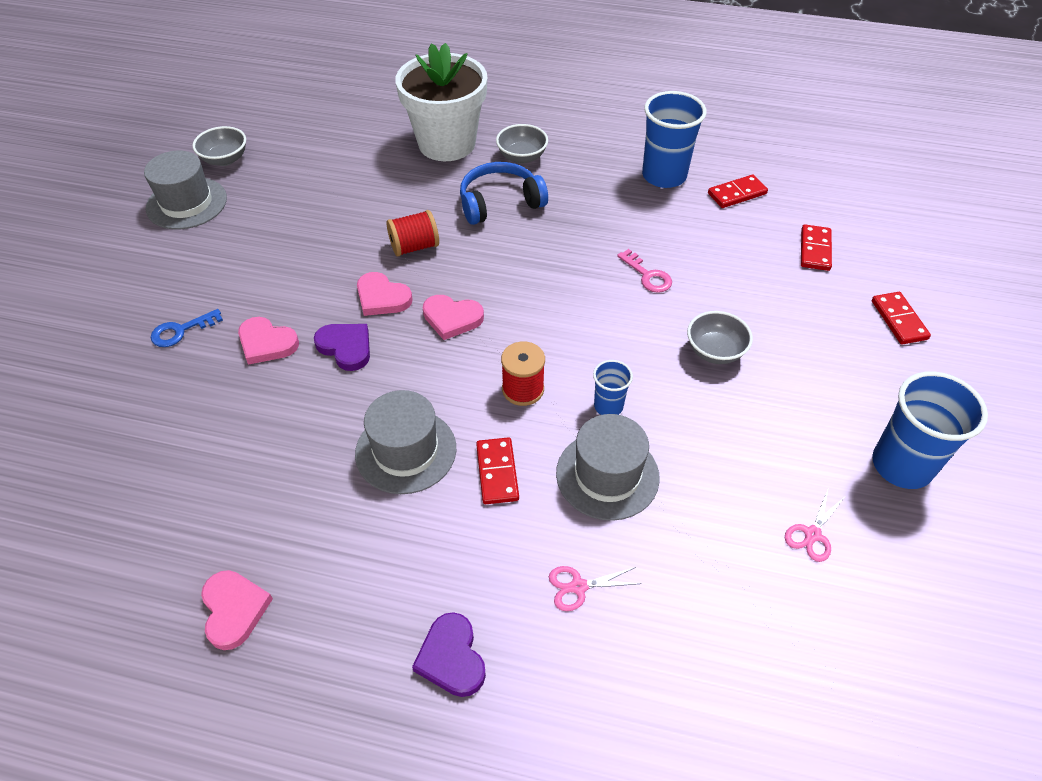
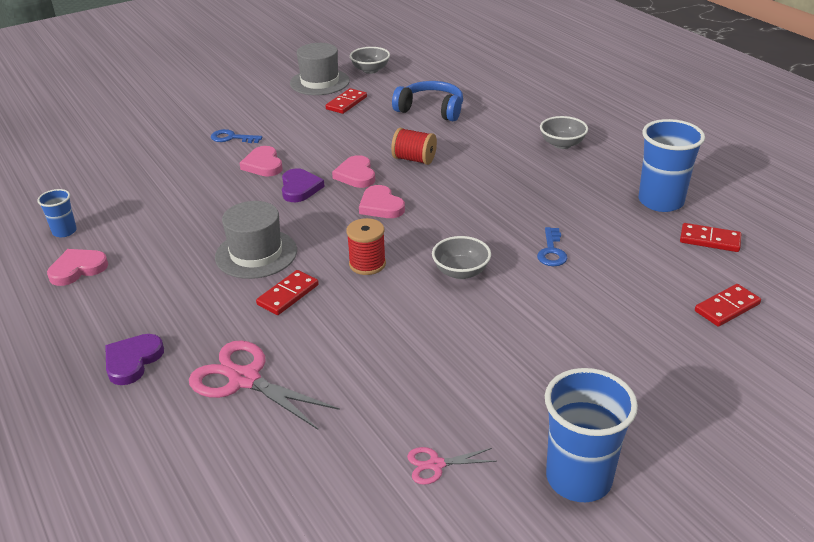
camera: 45 degrees right, 15 degrees down
pink heart [201,570,273,650] -> pink heart turned 150 degrees counterclockwise [47,249,108,286]
white flower pot [395,43,487,161] -> none
blue headphones [460,162,548,225] -> blue headphones moved to [392,81,463,121]
pink scissors [549,566,641,611] -> pink scissors [189,340,340,430], size x1.99
grey hat [556,414,660,521] -> none
blue cup [593,360,633,415] -> blue cup moved to [37,189,77,237]
pink key [617,249,672,293] -> blue key [537,227,568,266]
grey bowl [687,311,753,364] -> grey bowl moved to [432,236,491,279]
red domino [872,292,931,345] -> red domino moved to [326,88,367,114]

